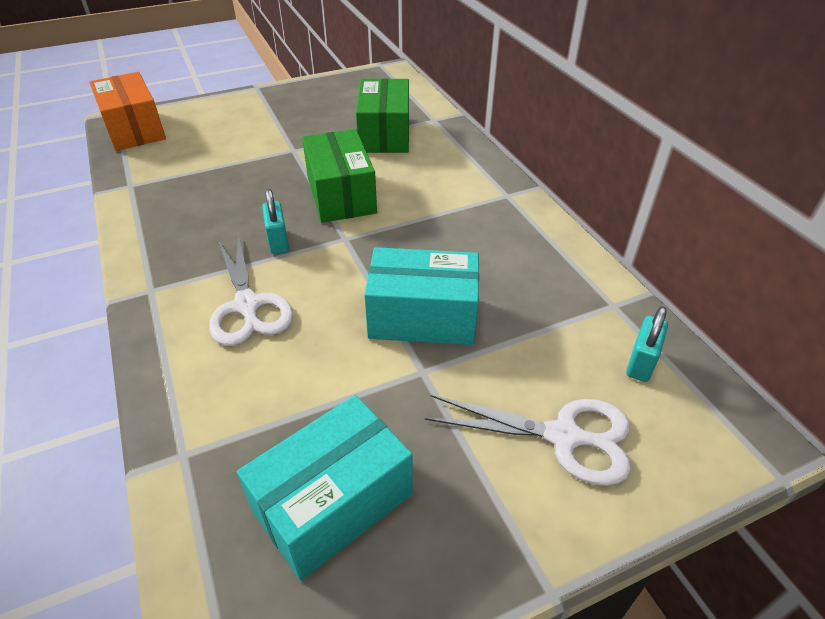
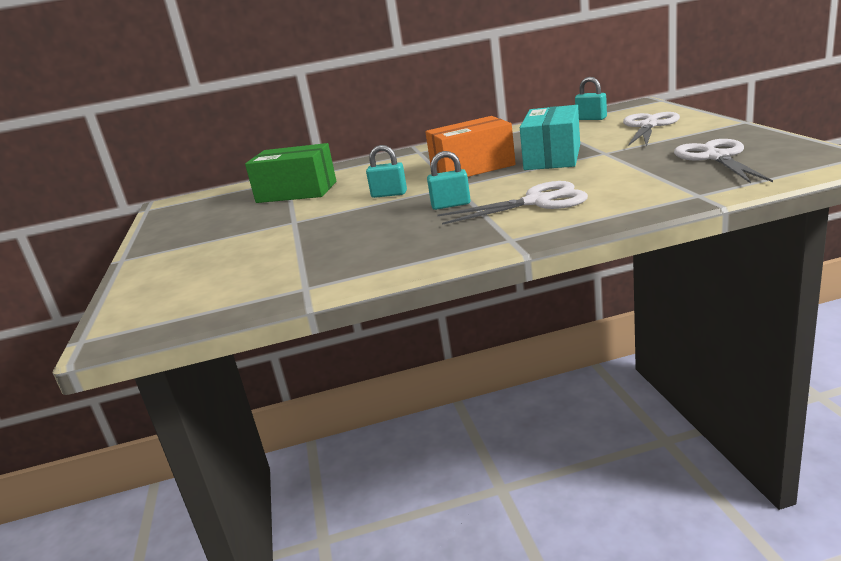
camera: 75 degrees left, 20 degrees down
orange box [89,72,166,151] -> orange box moved to [425,116,516,177]
turquoise box [237,395,413,581] -> white scissors [674,139,773,183]
green box [302,129,377,223] -> turquoise padlock [366,145,407,198]

